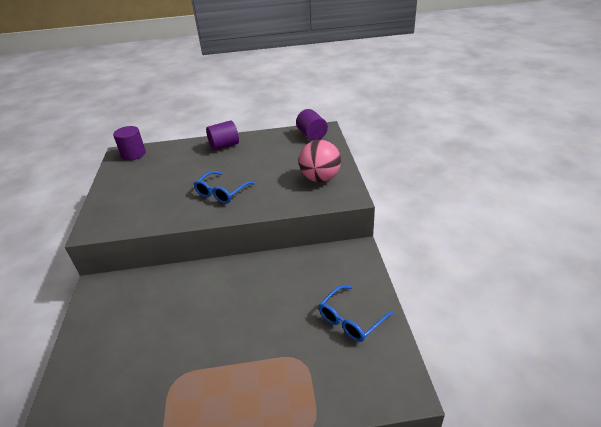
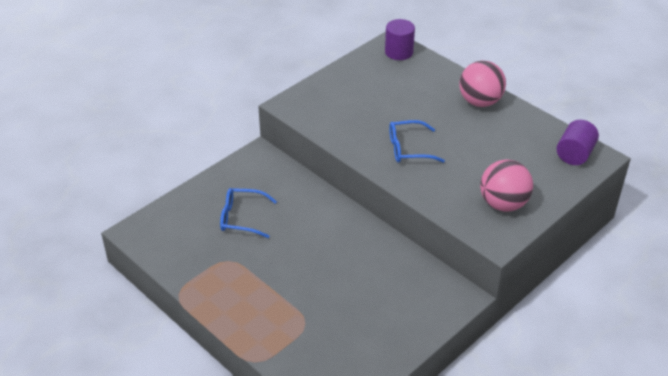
camera: 50 degrees right, 5 degrees up
purple cylinder [206,120,239,150] -> pink ball [459,61,506,107]
blue glasses [319,285,393,342] -> blue glasses moved to [220,188,277,238]

